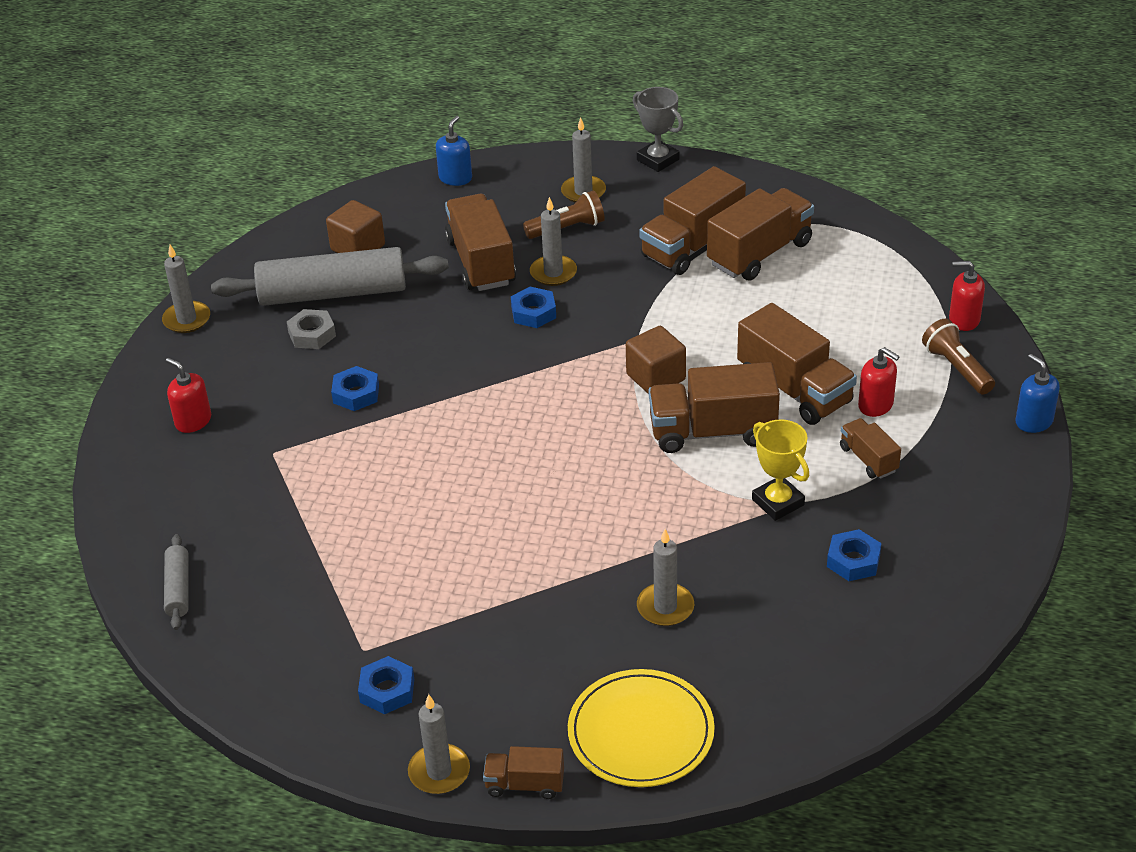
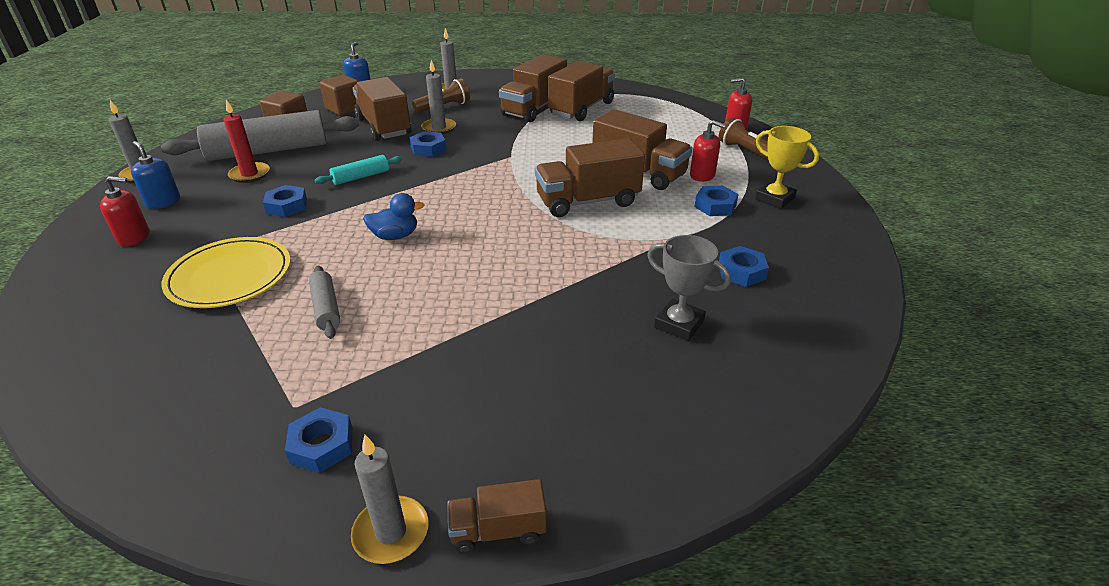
camera: 15 degrees left, 5 degrees down
grey rolling pin [164,534,189,630] -> grey rolling pin moved to [309,265,340,339]
red soap dispenser [166,358,211,433] -> red soap dispenser turned 150 degrees clockwise [100,176,150,246]
grey nut [287,309,336,349] -> red candle [223,100,270,183]
yellow plate [568,669,715,787] -> yellow plate moved to [161,237,291,308]
brown cube [626,326,686,394] -> brown cube moved to [320,75,359,116]
grey trophy [633,87,683,172] -> grey trophy moved to [647,235,731,341]
grey candle [637,529,694,626] -> none
yellow trophy [752,419,809,521] -> yellow trophy moved to [755,126,819,209]
brown truck [840,418,901,479] -> blue nut [694,186,739,216]
blue soap dispenser [1016,354,1060,433] -> blue soap dispenser moved to [131,141,180,209]
none -> turquoise rolling pin [314,155,402,185]
none -> blue duck [363,193,425,240]

